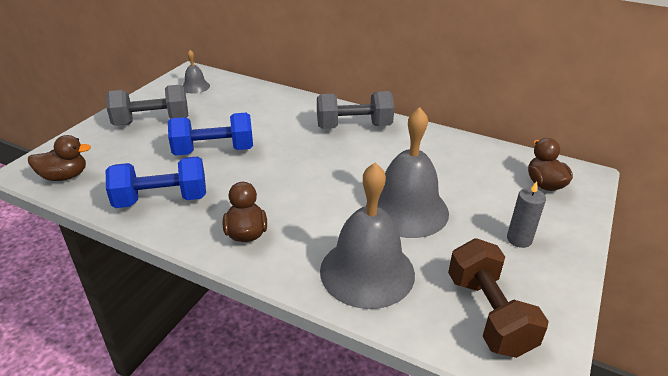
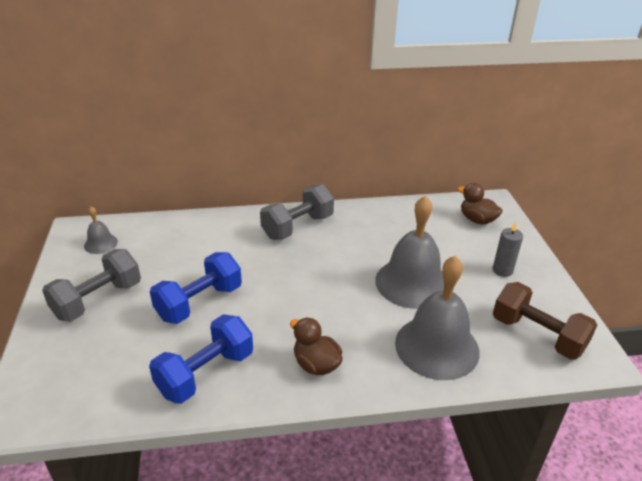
camera: 35 degrees left, 0 degrees up
brown duck [28,135,91,181] -> none

